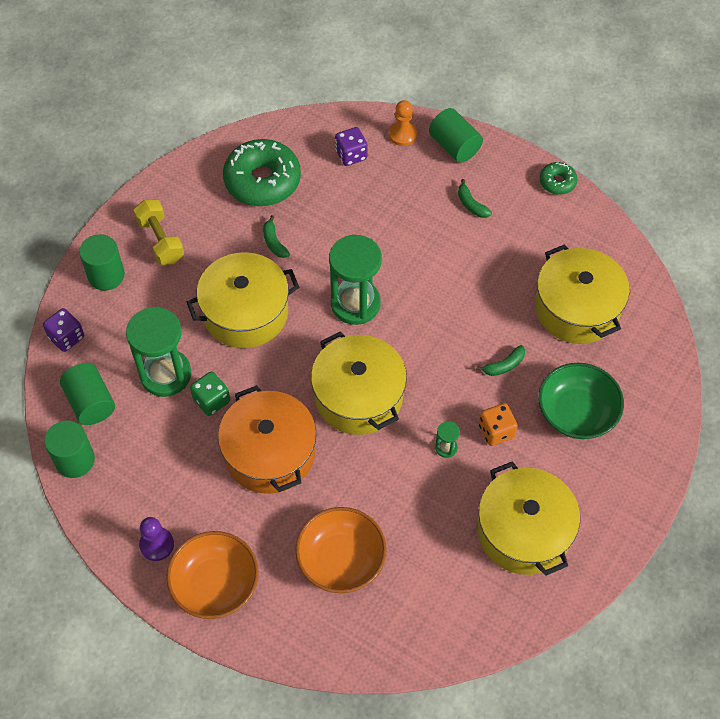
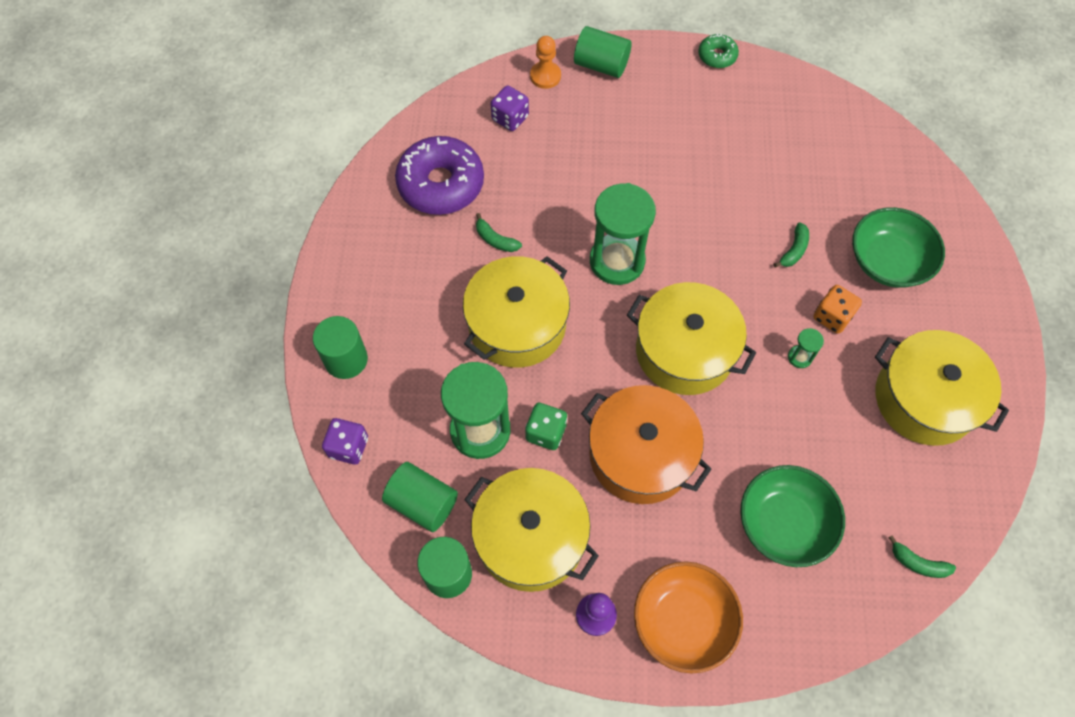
camera: 30 degrees left, 5 degrees up
yellow dumbbell [134,199,184,265] -> none
green donut [223,139,301,206] -> purple donut [395,136,484,215]
orange bowl [295,507,387,593] -> green bowl [740,465,845,567]
green banana [458,179,492,218] -> green banana moved to [888,535,956,578]
yellow pot [535,244,630,344] -> yellow pot moved to [464,468,599,592]

